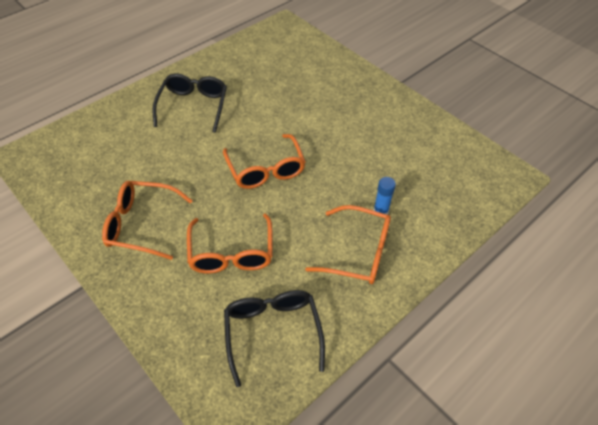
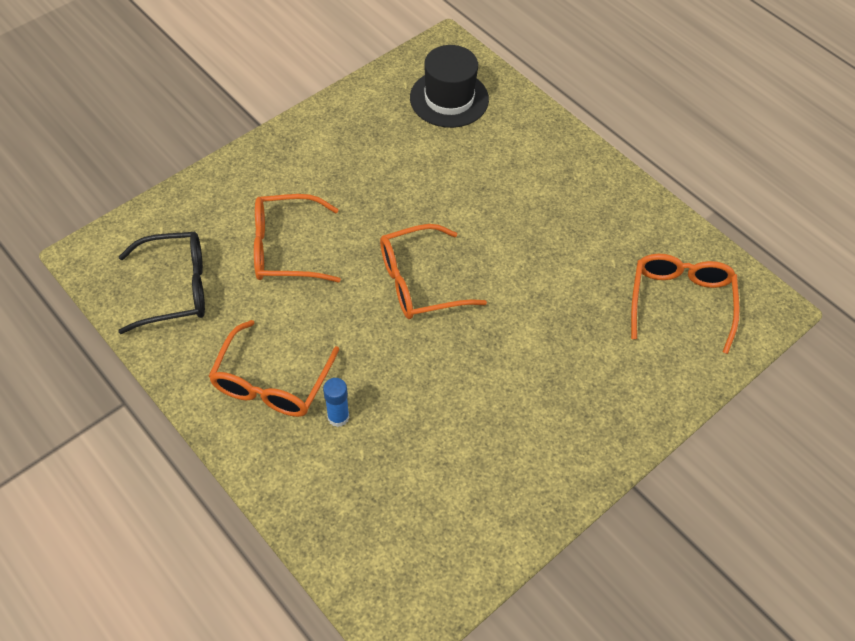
camera: 90 degrees right, 5 degrees up
orange glasses [102,181,193,260] -> orange glasses moved to [631,254,740,354]
black glasses [152,74,227,133] -> none
none -> black hat [410,45,489,128]

